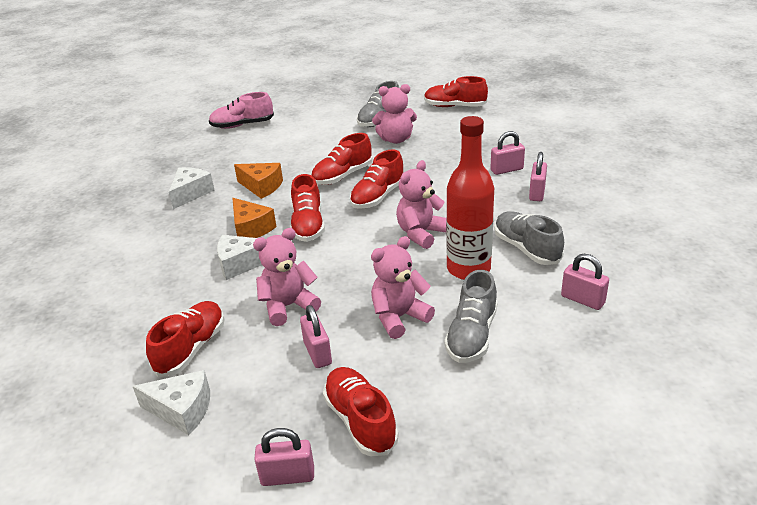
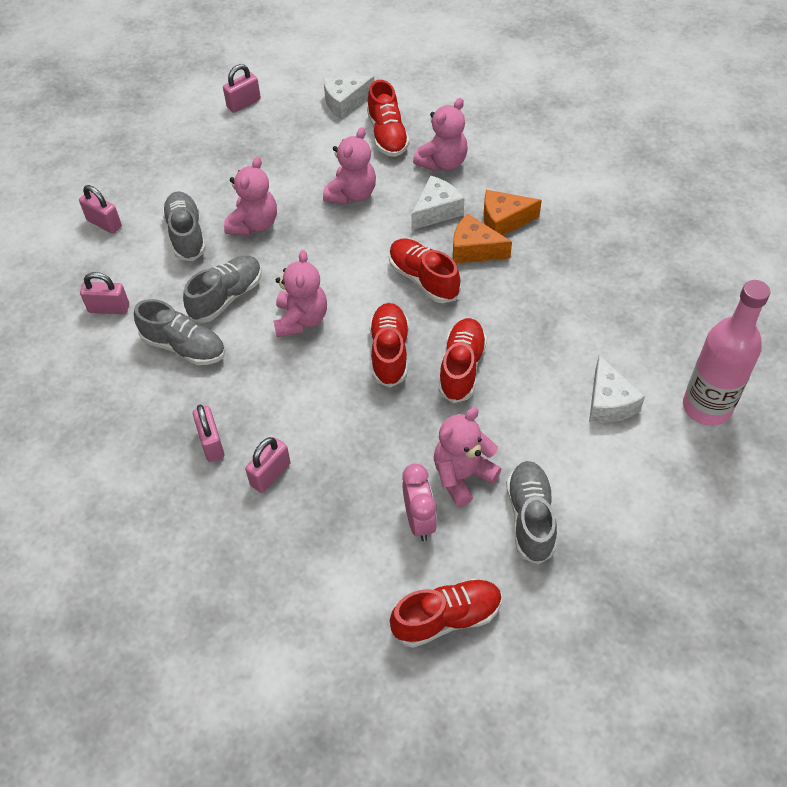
camera: 145 degrees right, 20 degrees up
white cheese [169,167,215,209] -> white cheese moved to [589,355,645,423]
pink shoe [209,92,274,129] -> pink bottle [683,280,770,426]
orange cheese [234,163,283,199] -> orange cheese moved to [484,190,542,236]
pink padlock [300,305,332,368] -> pink padlock moved to [79,185,122,234]
red shoe [323,367,399,456] -> none
red bottle [446,116,494,280] -> grey shoe [183,256,262,323]
none -> pink clock [402,464,437,541]
none -> pink teddy bear [413,98,468,171]

